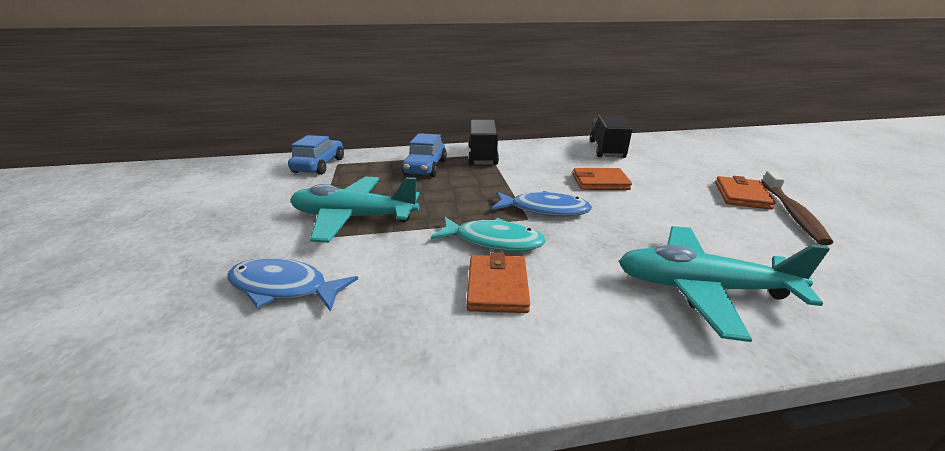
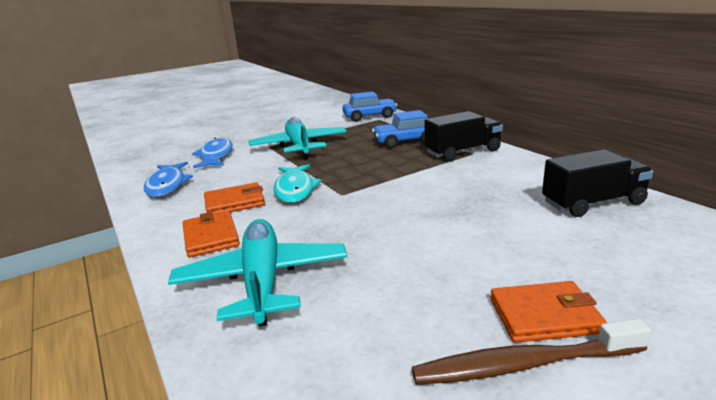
camera: 70 degrees right, 5 degrees down
blue fish [492,191,592,217] -> blue fish moved to [144,162,193,197]
orange wallet [573,168,632,190] -> orange wallet moved to [183,211,240,257]

